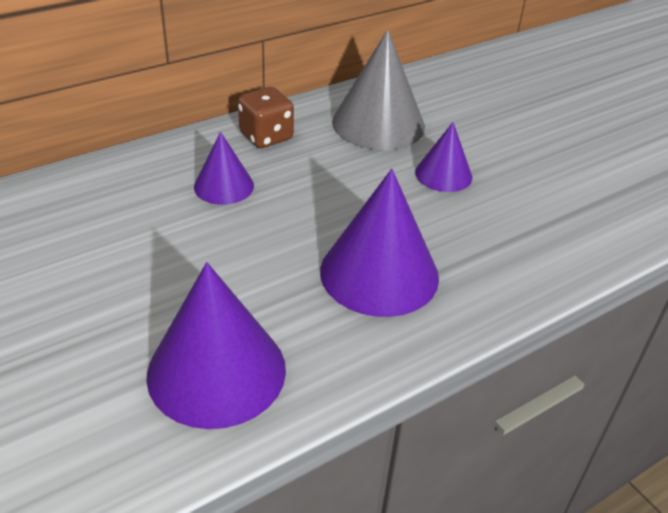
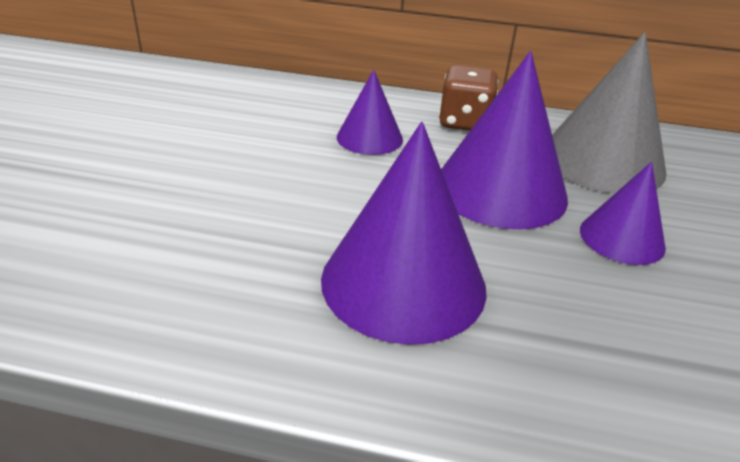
camera: 45 degrees right, 5 degrees down
purple cone [146,262,286,429] -> purple cone moved to [441,51,568,229]

